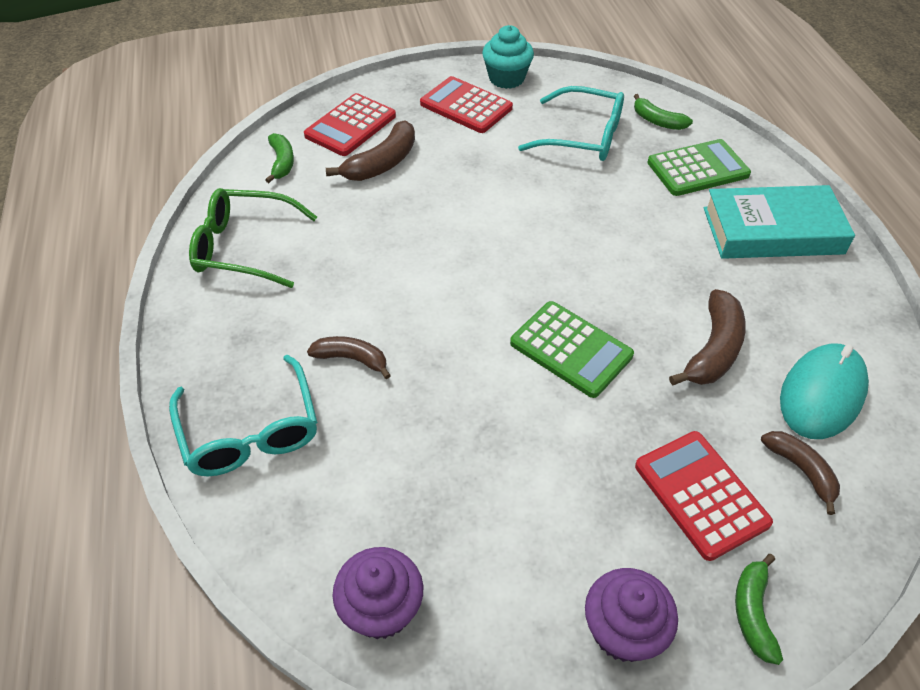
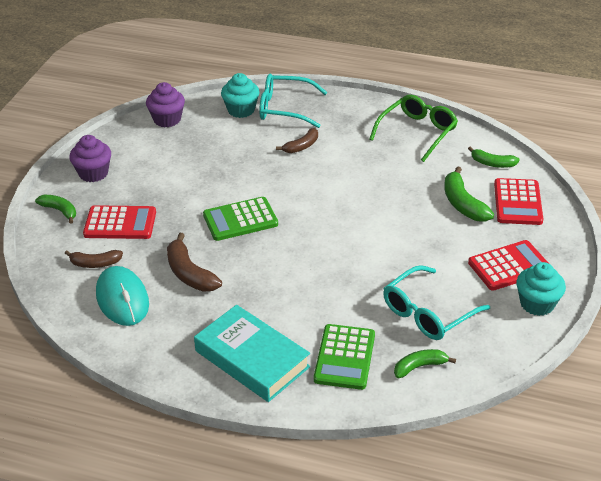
camera: 120 degrees right, 10 degrees down
red calculator [304,93,396,156] -> red calculator turned 150 degrees counterclockwise [494,178,543,225]
brown banana [326,120,415,181] -> green banana [444,166,494,222]
turquoise book [704,185,855,259] -> turquoise book turned 75 degrees counterclockwise [194,305,310,402]
none -> turquoise cupcake [221,73,260,118]

